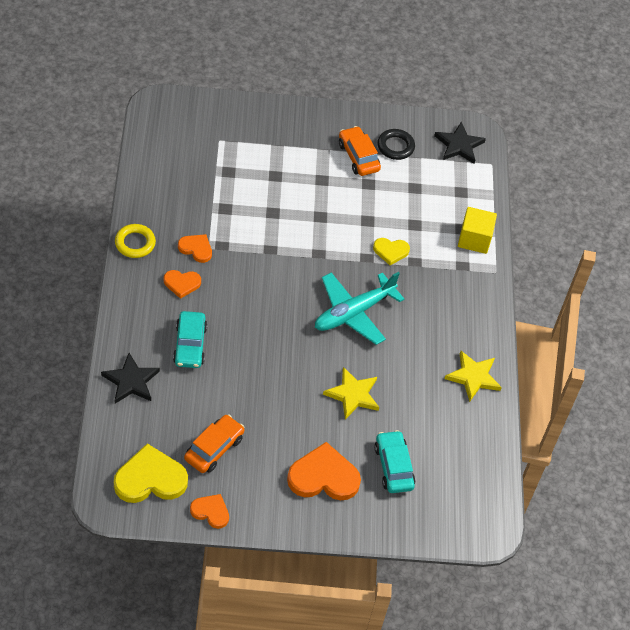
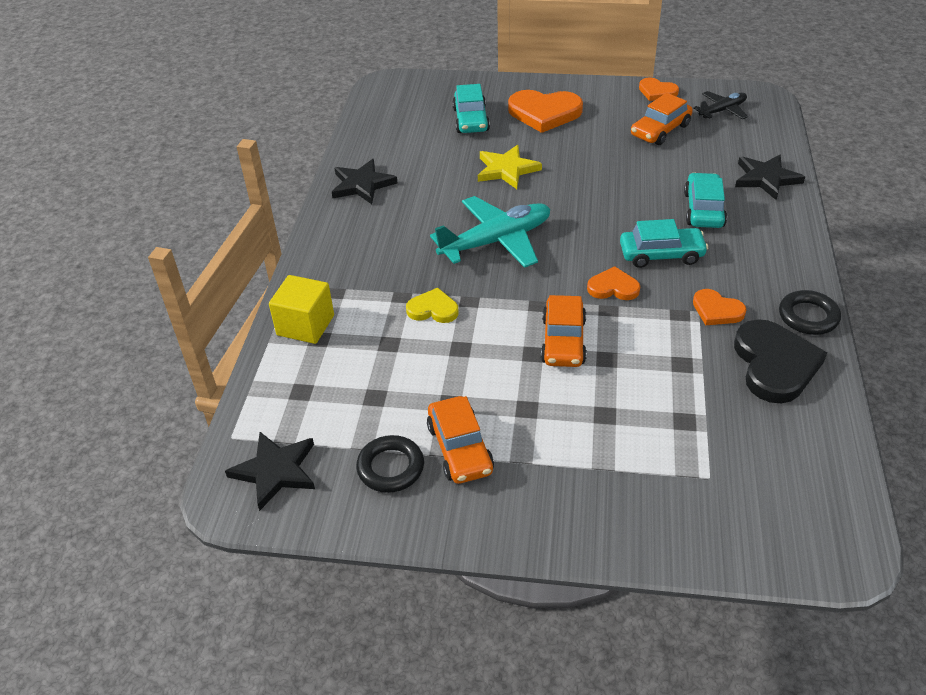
camera: 165 degrees left, 10 degrees down
yellow heart [114,444,188,503] -> black plane [693,91,748,119]
yellow ring [115,224,156,258] -> black ring [779,290,841,335]
orange heart [164,270,201,299] -> orange heart moved to [587,266,640,300]
yellow star [444,351,502,402] -> black star [332,159,397,204]
none -> orange car [541,295,587,367]
none -> turquoise car [620,219,708,268]
none -> black heart [734,319,827,403]

